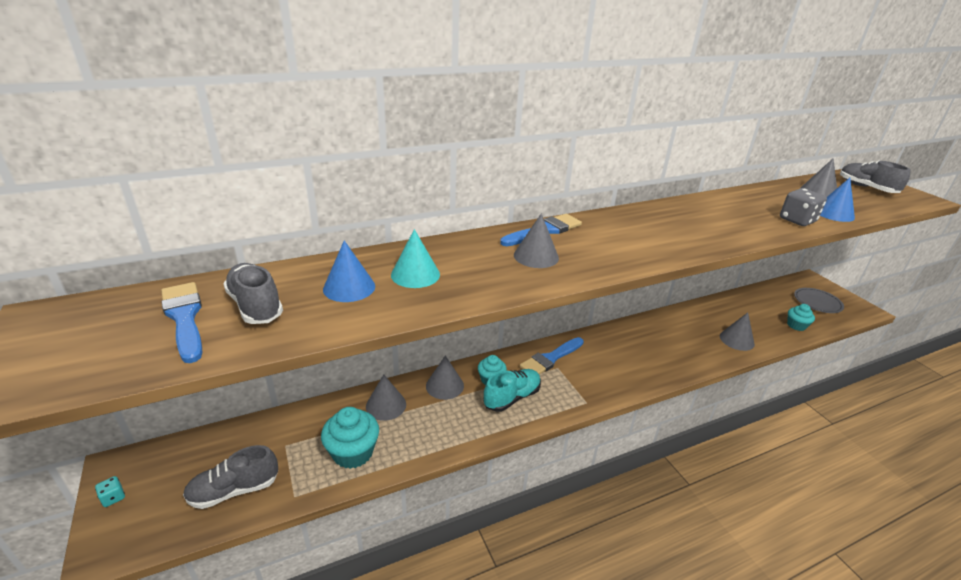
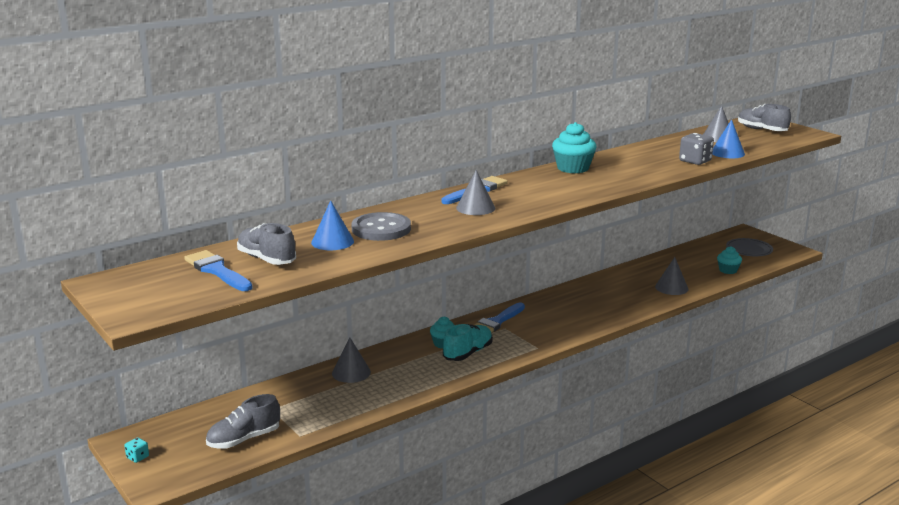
camera: 10 degrees left, 10 degrees down
turquoise cupcake [321,407,379,469] -> turquoise cupcake moved to [552,122,597,173]
turquoise cone [391,229,440,288] -> grey button [351,212,411,241]
grey cone [426,356,464,400] -> none

